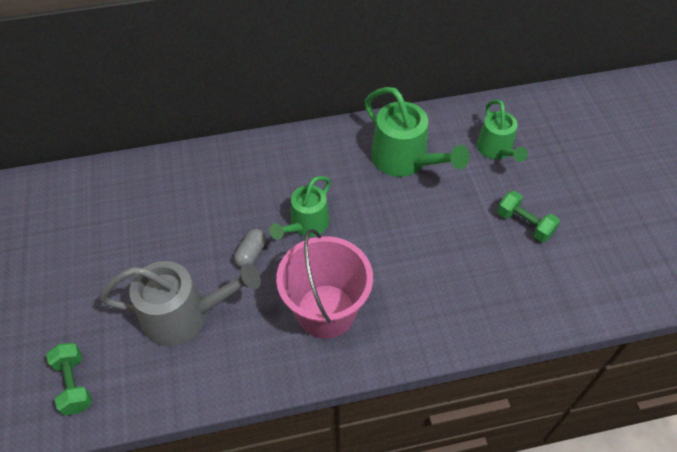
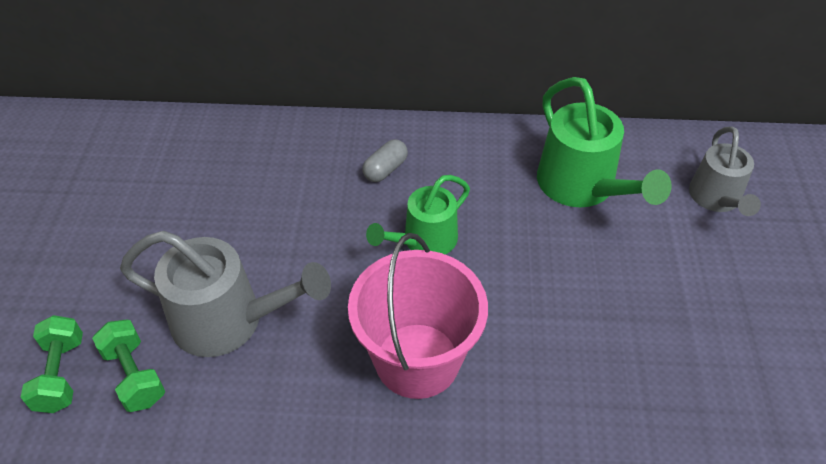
camera: 15 degrees right, 5 degrees down
grey capsule [234,229,266,268] -> grey capsule moved to [362,139,408,182]
green watering can [477,100,528,162] -> grey watering can [689,126,761,216]
green dumbbell [497,191,560,242] -> green dumbbell moved to [92,320,165,412]

